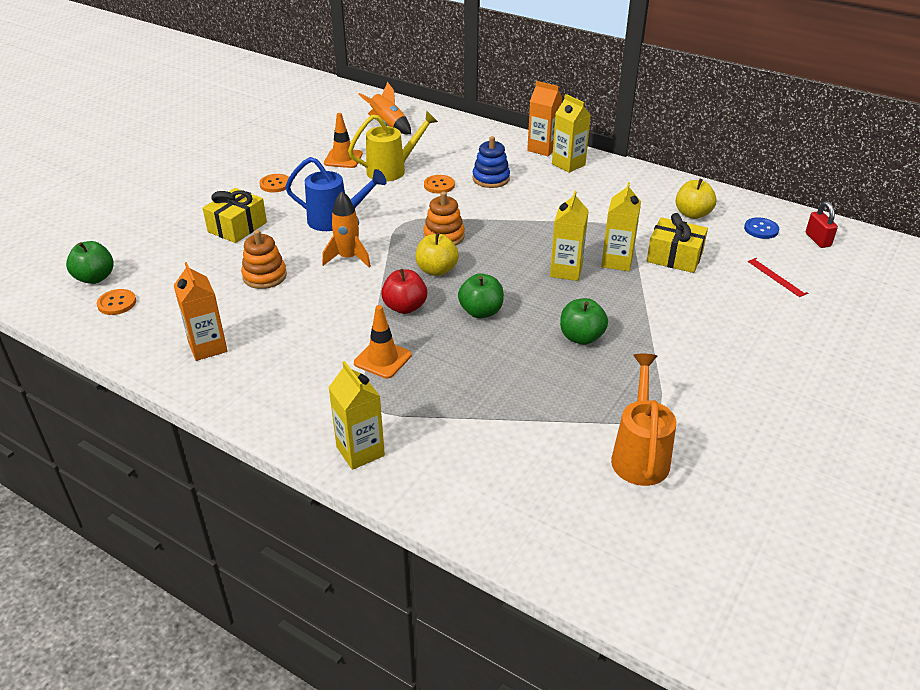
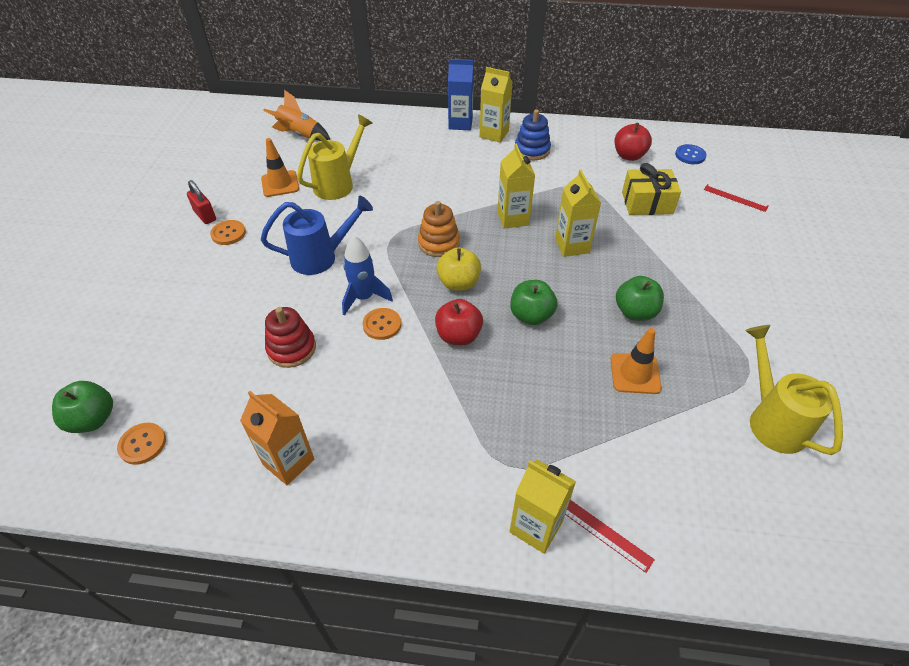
camera: 25 degrees left, 10 degrees up
yellow gift [203,188,267,243] -> none
orange stacking toy [241,230,287,289] -> red stacking toy [265,307,316,368]
orange rocket [322,191,371,268] -> blue rocket [342,236,393,316]
orange traffic cone [354,305,412,379] -> orange traffic cone moved to [611,328,662,394]
orange button [424,175,455,194] -> orange button moved to [363,308,401,340]
blue stacking toy [473,136,510,188] -> blue stacking toy moved to [515,109,551,160]
orange carton [527,81,562,156] -> blue carton [448,59,474,130]
yellow carton [601,182,641,271] -> yellow carton moved to [498,143,535,229]
orange watering can [611,354,676,486] -> yellow watering can [745,325,843,455]
yellow apple [676,179,717,219] -> red apple [615,123,652,161]
red padlock [806,201,838,248] -> red padlock moved to [187,180,216,224]
none -> red ruler [565,500,655,573]

